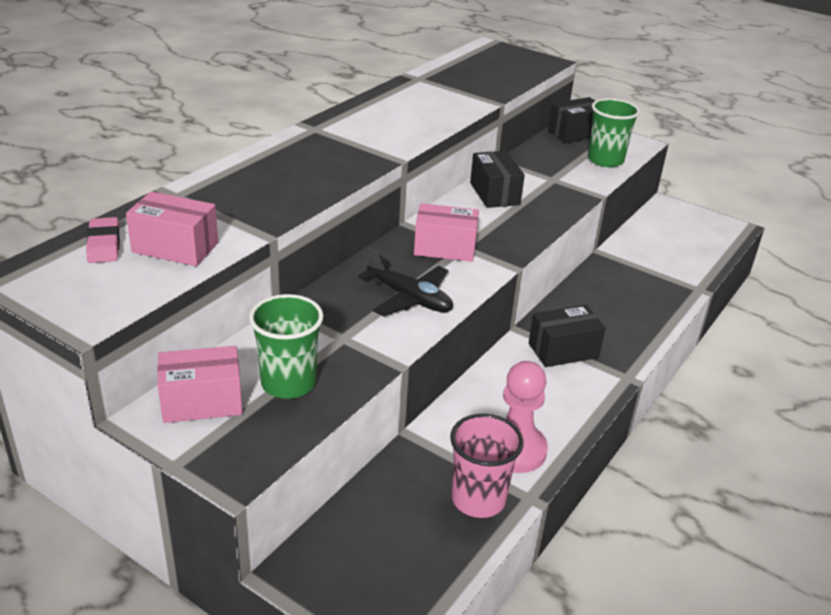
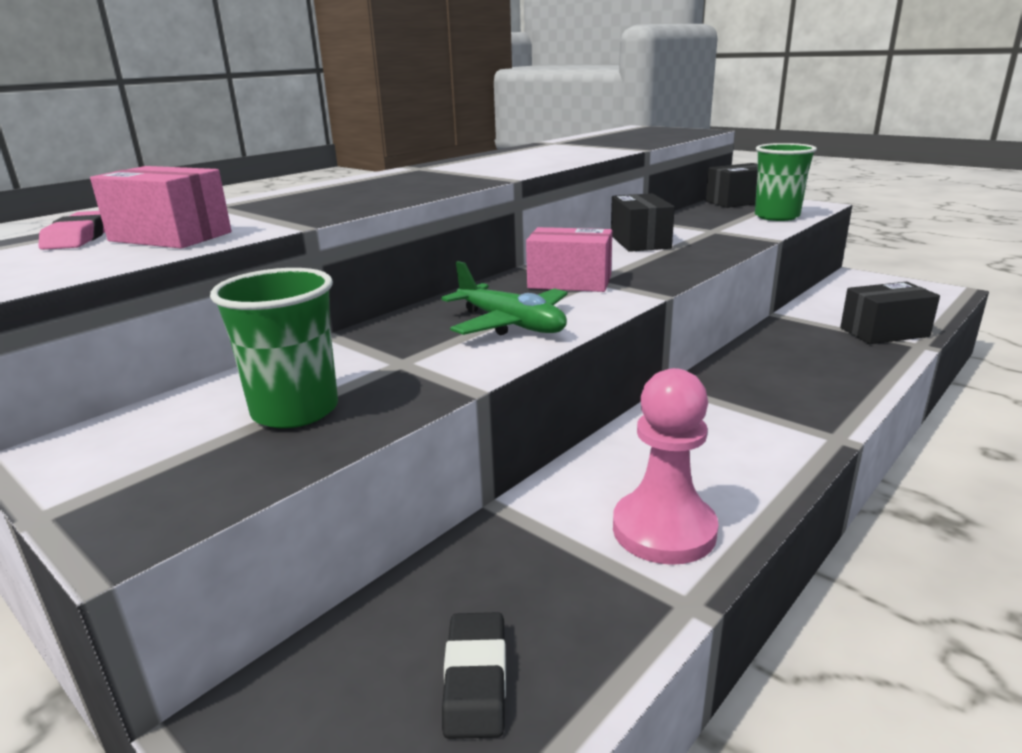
camera: 10 degrees right, 10 degrees down
pink box [157,346,243,423] -> none
black plane [358,247,453,316] -> green plane [441,261,567,335]
pink cup [450,414,523,518] -> none
black box [529,305,606,367] -> black box moved to [840,282,940,344]
none -> black eraser [442,612,506,739]

